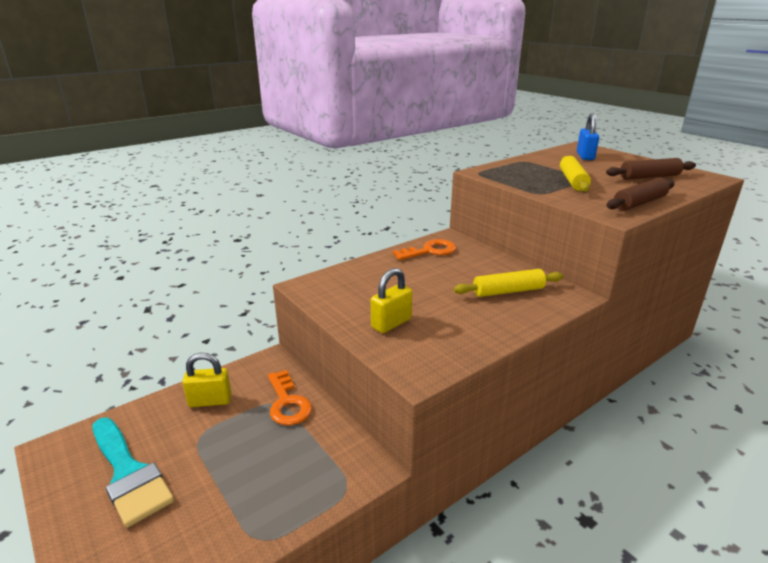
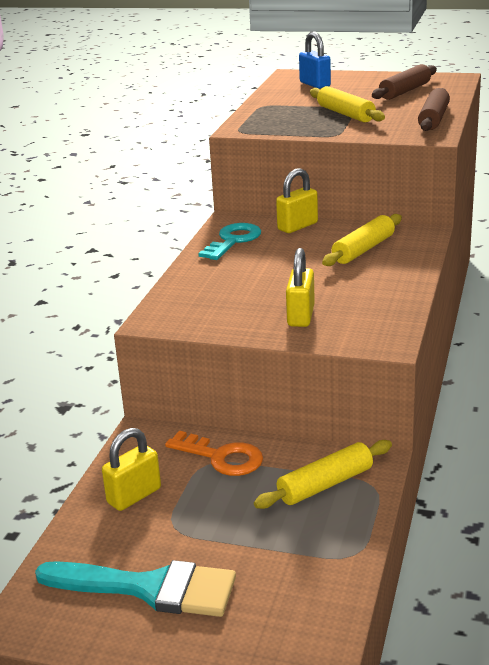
camera: 35 degrees left, 0 degrees up
orange key [392,239,457,260] -> turquoise key [198,223,261,260]
none -> yellow rolling pin [254,440,392,509]
none -> yellow padlock [276,168,318,233]

